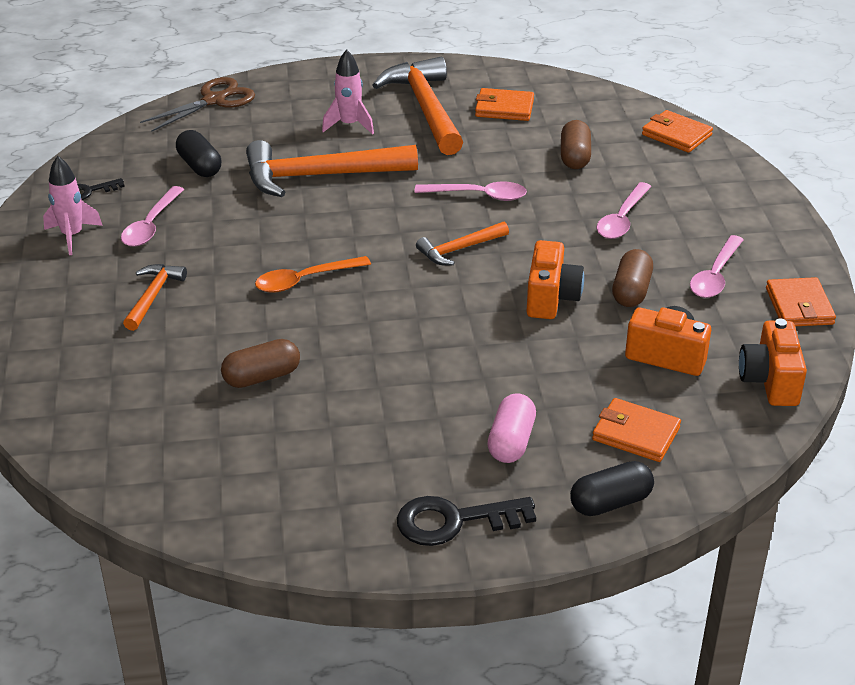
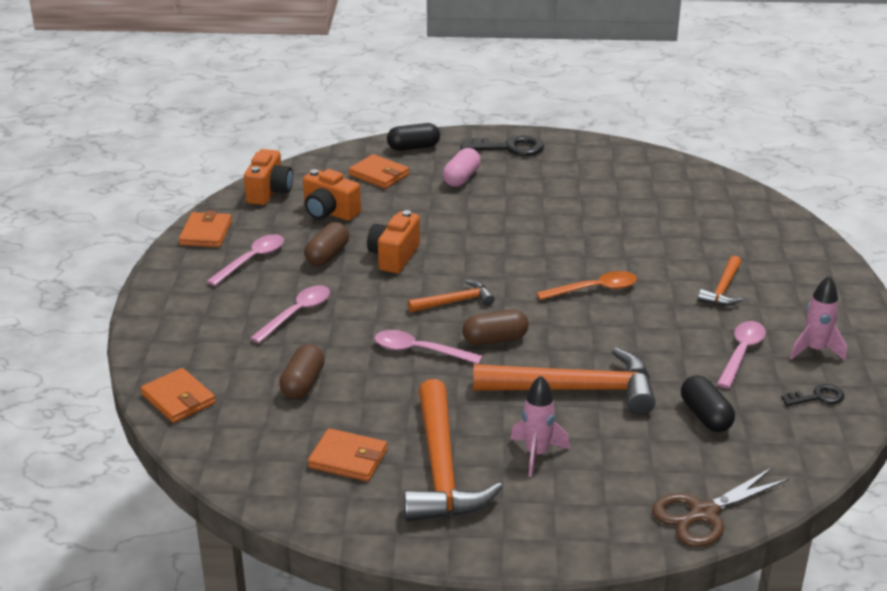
camera: 170 degrees left, 5 degrees down
brown capsule [221,339,300,388] -> brown capsule moved to [462,309,529,346]

